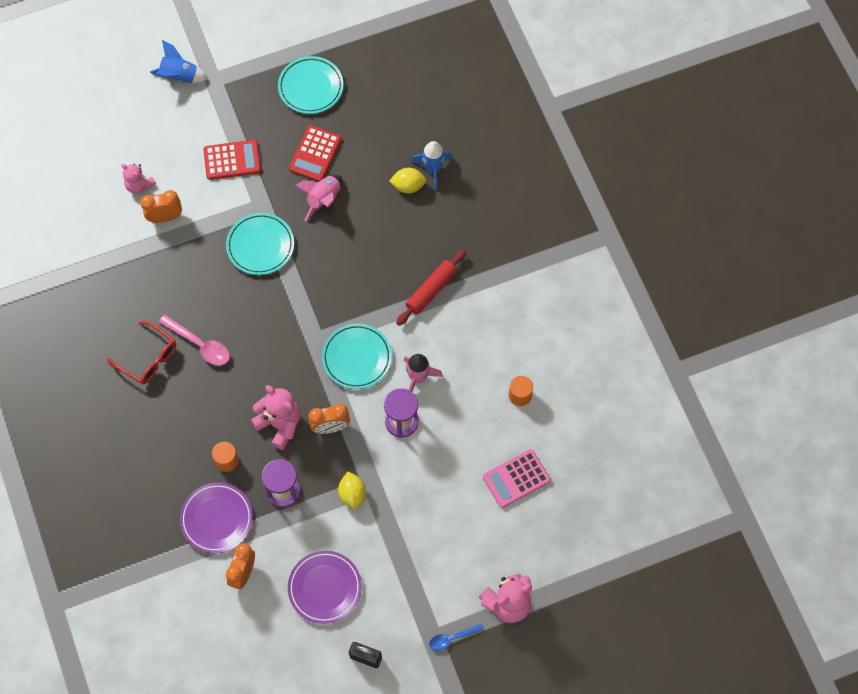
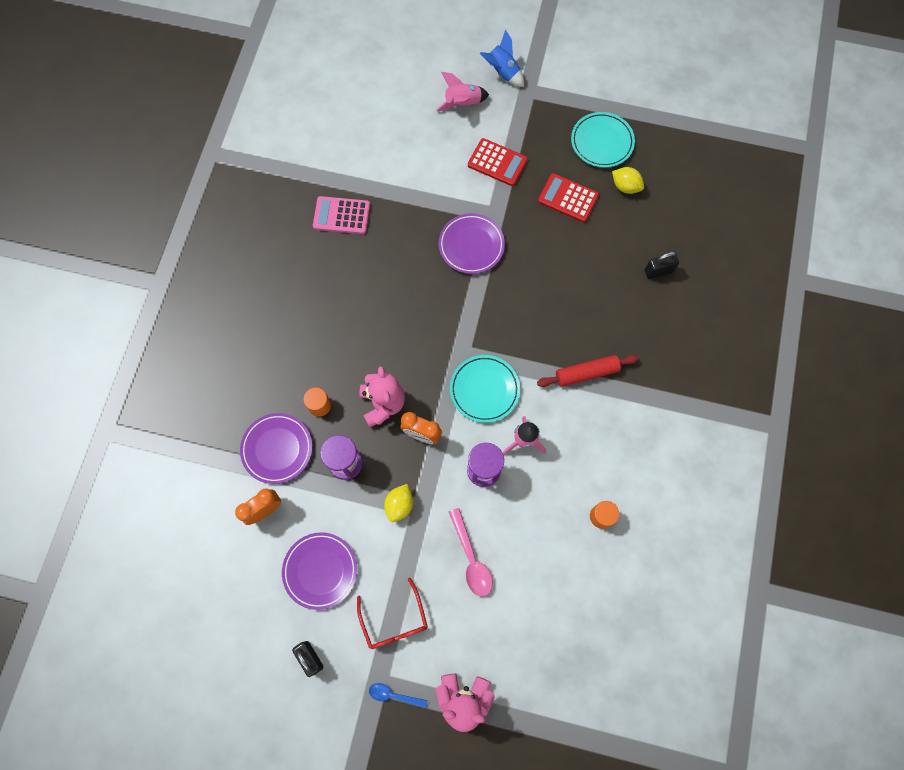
camera: 35 degrees right, 5 degrees up
red glasses [107,321,176,384] -> red glasses moved to [357,577,428,649]
pink teddy bear [121,164,156,194] -> none
orange clock [140,190,182,223] -> none
pink spoon [159,315,230,366] -> pink spoon moved to [449,508,492,597]
turquoise plate [226,213,294,275] -> purple plate [438,213,505,274]
red calculator [289,125,342,182] -> red calculator turned 60 degrees clockwise [538,173,599,222]
pink rocket [295,175,342,221] -> pink rocket moved to [436,72,489,111]
yellow lemon [389,168,426,194] -> yellow lemon moved to [612,167,644,194]
blue rocket [412,141,452,191] -> black padlock [645,252,679,279]
pink calculator [483,449,551,508] -> pink calculator moved to [313,196,370,234]

